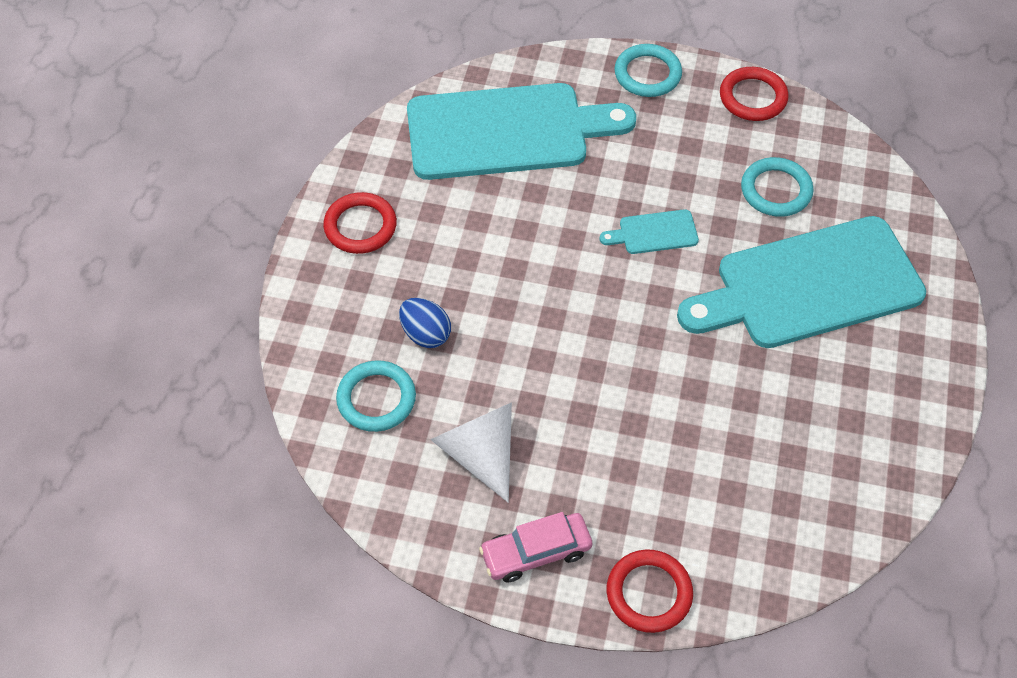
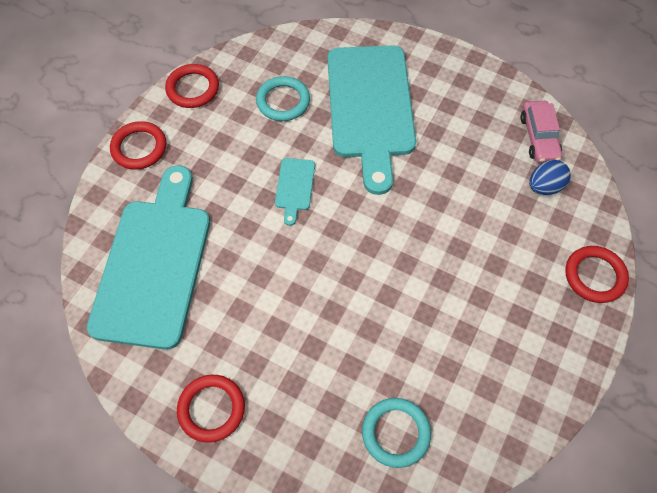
camera: 75 degrees left, 5 degrees up
blue egg [399,298,451,348] -> blue egg moved to [529,160,571,195]
white cone [430,402,512,503] -> none
pink car [479,512,592,582] -> pink car moved to [520,101,562,163]
turquoise ring [614,44,682,97] -> red ring [110,121,166,169]

